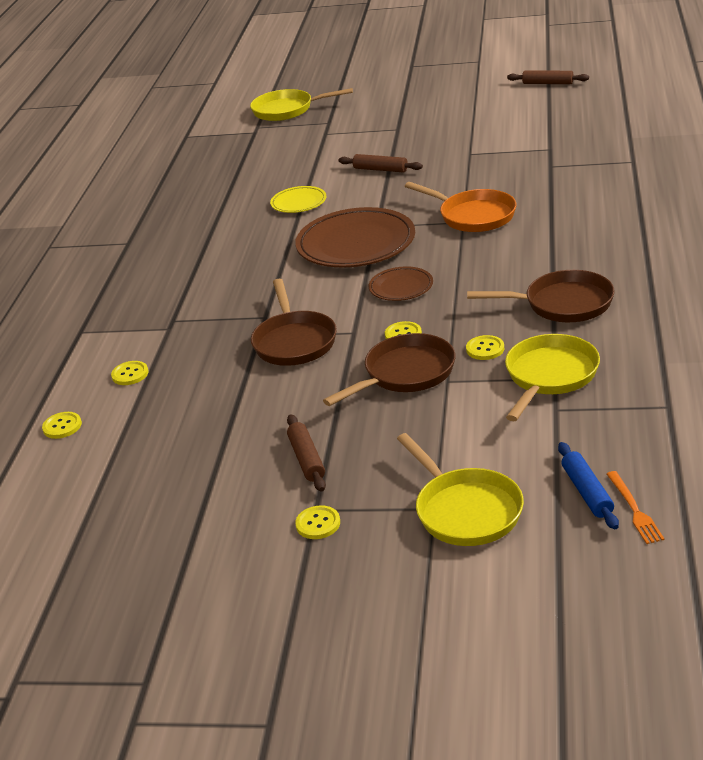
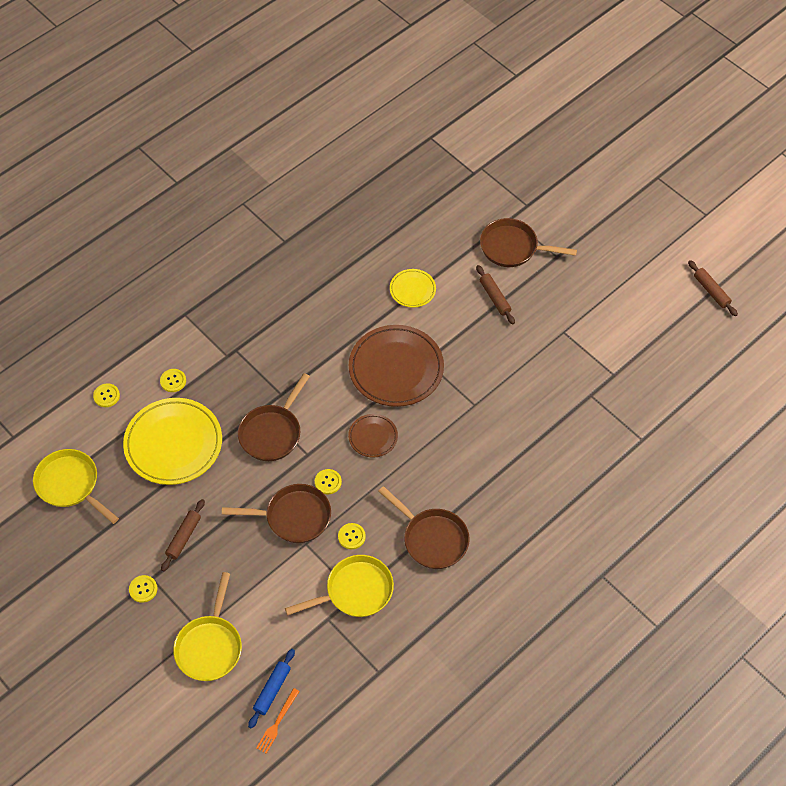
camera: 35 degrees right, 25 degrees up
yellow pan [250,88,353,121] -> yellow pan moved to [33,449,119,524]
orange pan [405,182,516,232] -> none
none -> yellow plate [123,398,222,485]
none -> brown pan [480,218,577,267]

